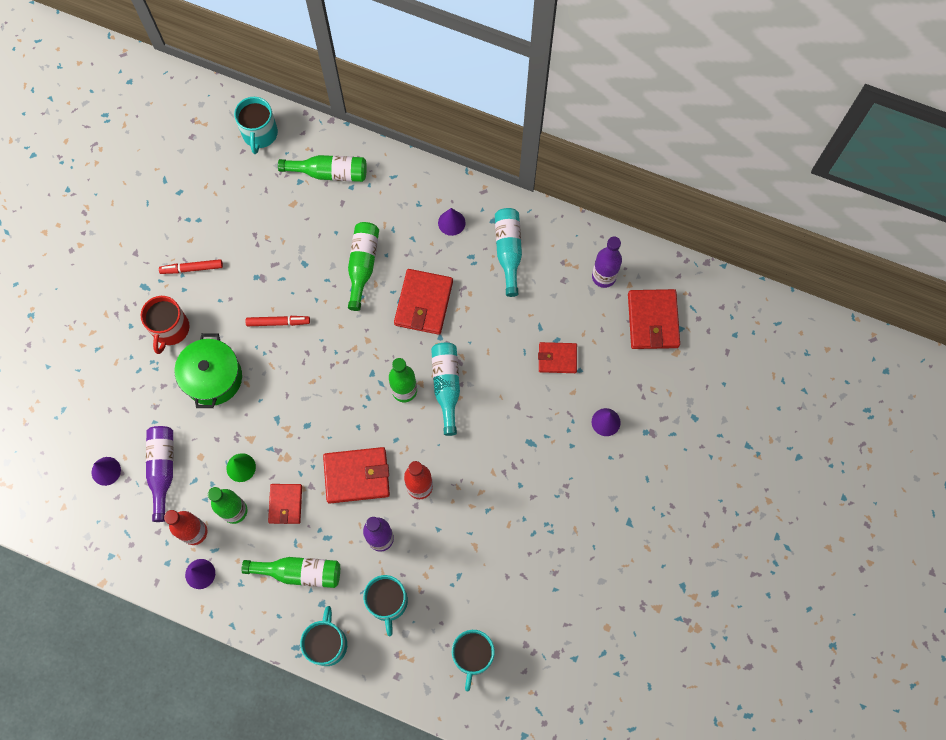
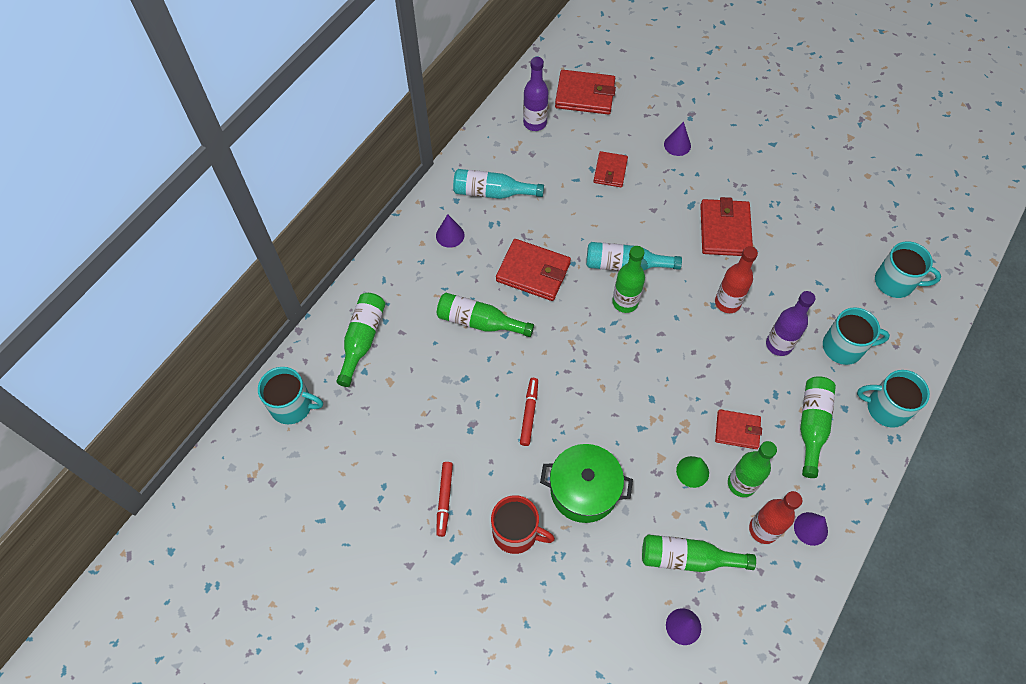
camera: 80 degrees left, 10 degrees down
purple bottle [146,426,173,522] -> green bottle [642,535,756,572]
red wallet [323,447,390,503] -> red wallet moved to [700,197,753,256]

